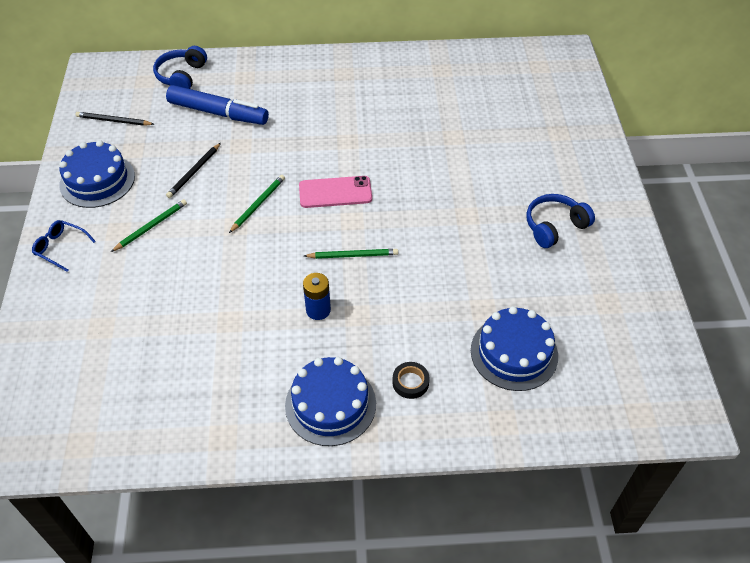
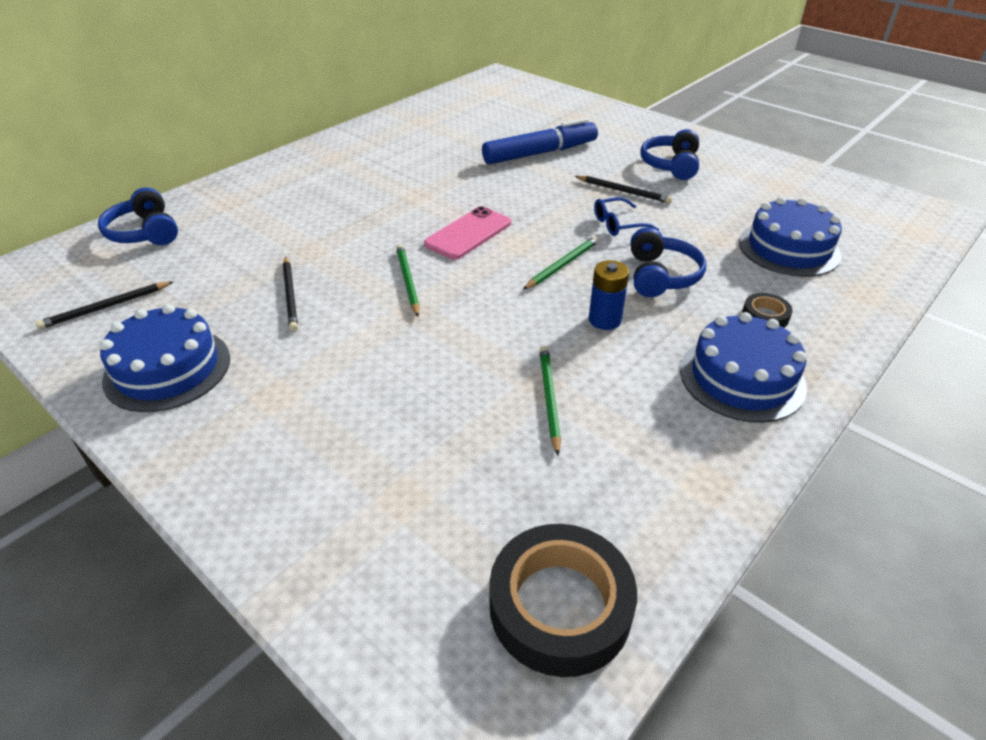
camera: 45 degrees left, 10 degrees down
blue glasses [32,220,96,272] -> blue glasses moved to [594,197,659,236]
green pencil [111,199,187,252] -> green pencil moved to [540,346,561,455]
blue marker [166,85,269,125] -> blue marker moved to [482,118,598,164]
none -> black tape [489,524,637,677]
none -> black pencil [575,176,672,204]
none -> blue headphones [630,227,706,297]

